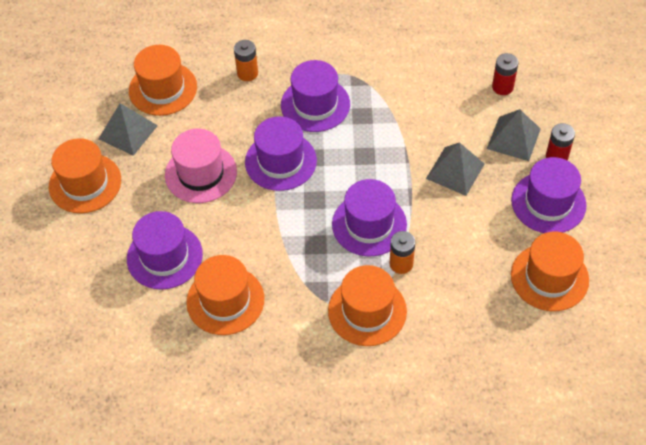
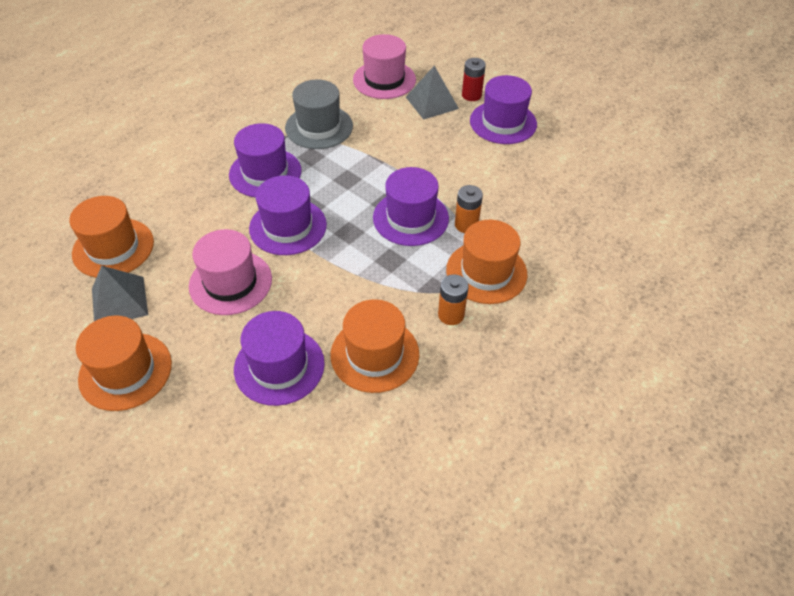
camera: 50 degrees left, 5 degrees down
orange battery [234,40,258,81] -> orange battery moved to [438,274,469,325]
grey pyramid [426,142,485,196] -> none
red battery [492,53,518,95] -> pink hat [353,34,416,99]
orange hat [511,232,589,311] -> none
none -> grey hat [285,80,353,149]

